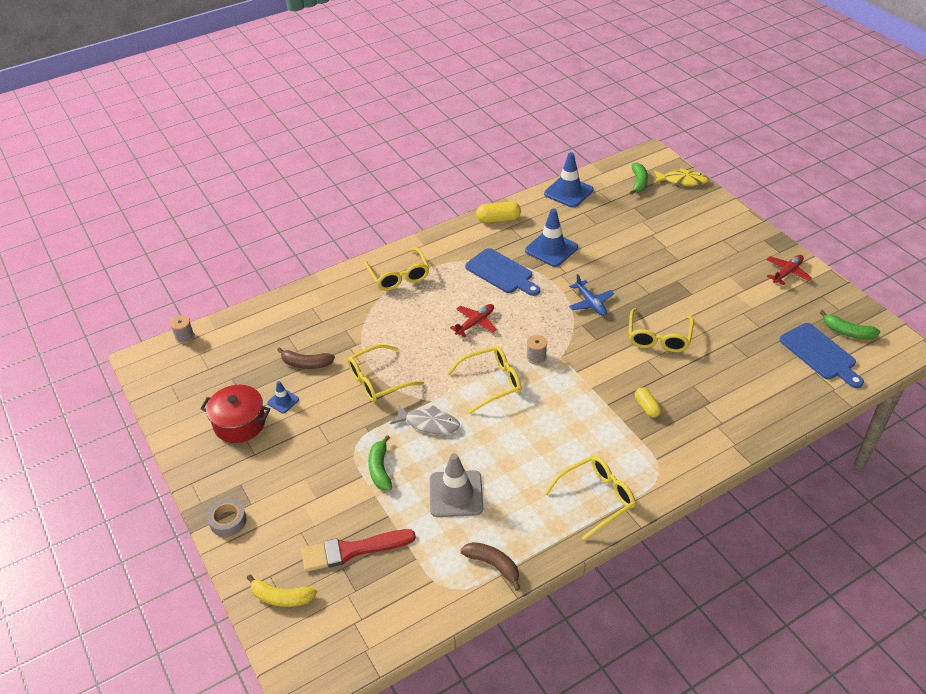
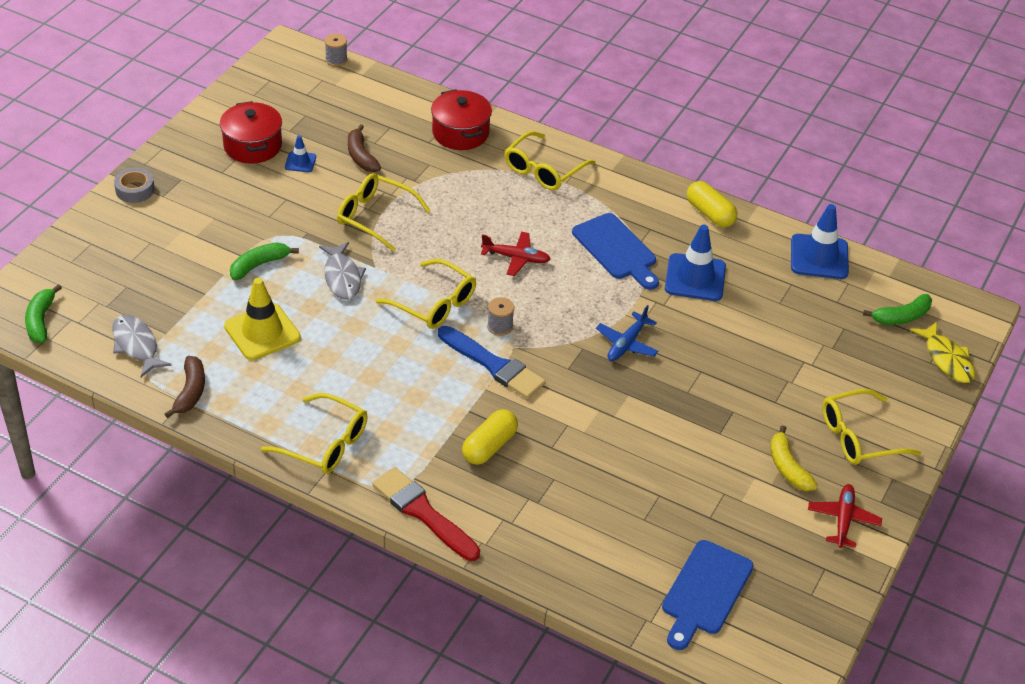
camera: 55 degrees right, 0 degrees up
yellow banana [247,574,317,607] -> yellow banana moved to [770,425,818,491]
red brush [301,529,416,572] -> red brush moved to [372,467,480,561]
grey traffic cone [430,453,483,517] -> yellow traffic cone [224,278,301,360]
blue cutting board [465,248,540,296] -> blue cutting board turned 45 degrees counterclockwise [572,213,659,290]
yellow glasses [629,308,694,352] -> yellow glasses moved to [822,389,921,465]
yellow capsule [635,387,661,417] -> yellow capsule [462,409,518,465], size x1.51
red plane [766,255,812,285] -> red plane turned 90 degrees counterclockwise [808,484,882,548]
green banana [820,310,880,340] -> green banana moved to [25,284,62,343]
none -> grey fish [112,315,171,377]
none -> red pot [431,89,492,150]
none -> blue brush [438,326,546,399]

